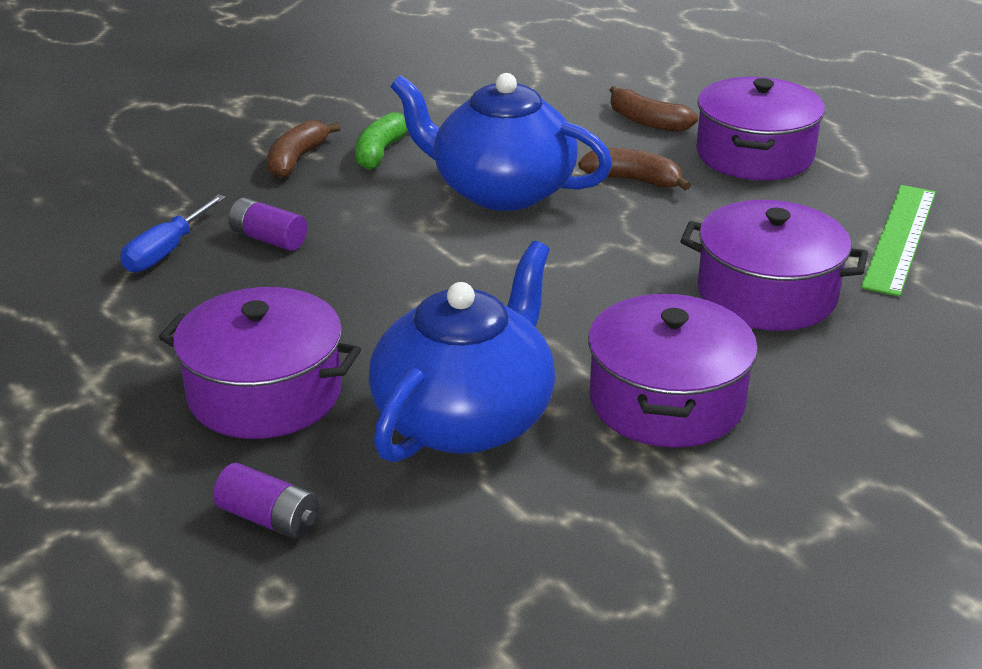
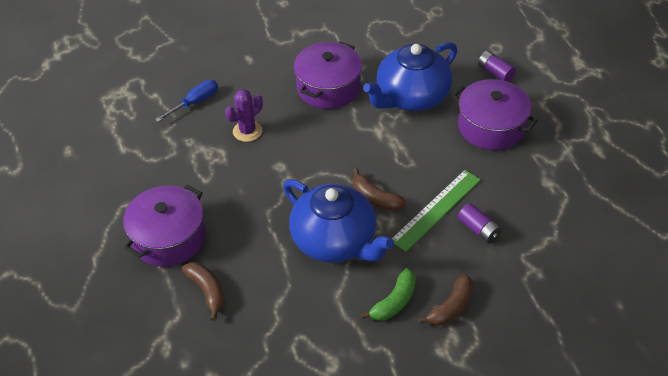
camera: 160 degrees left, 15 degrees up
blue screwdriver [120,194,226,272] -> blue screwdriver moved to [155,80,218,122]
brown banana [578,148,691,191] -> brown banana moved to [353,168,406,211]
purple pot [680,200,868,331] -> purple cactus [225,89,263,142]
green ruler [861,185,936,297] -> green ruler moved to [392,170,481,252]

